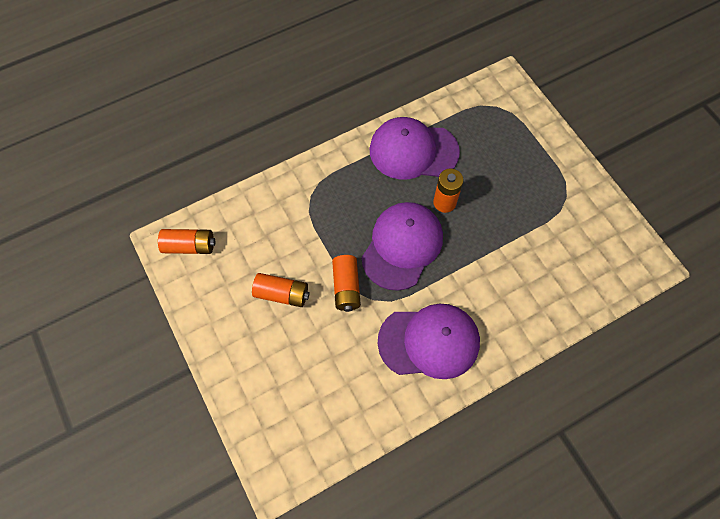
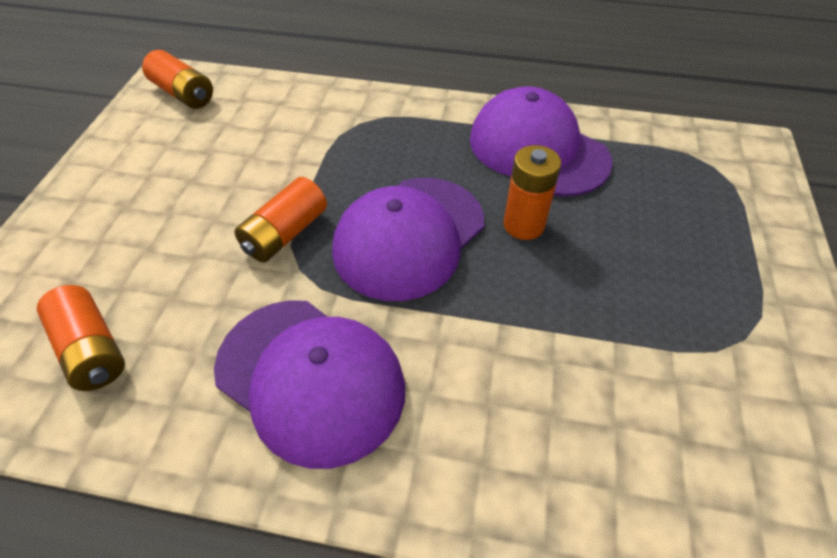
camera: 40 degrees right, 15 degrees down
orange battery [252,273,310,307] -> orange battery moved to [37,285,125,391]
purple cap [361,202,443,291] -> purple cap turned 150 degrees clockwise [332,178,484,301]

